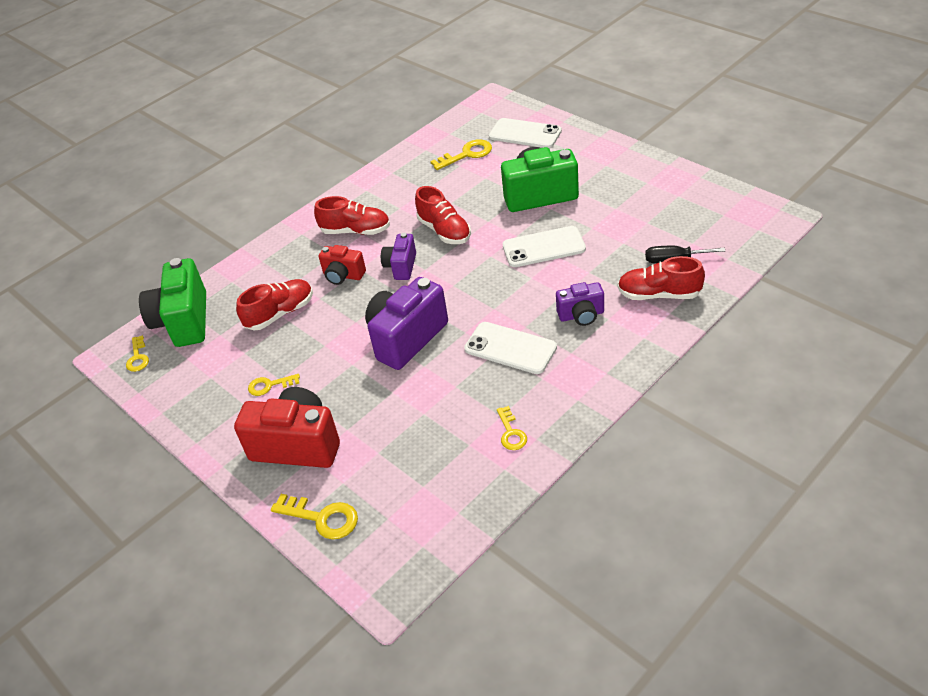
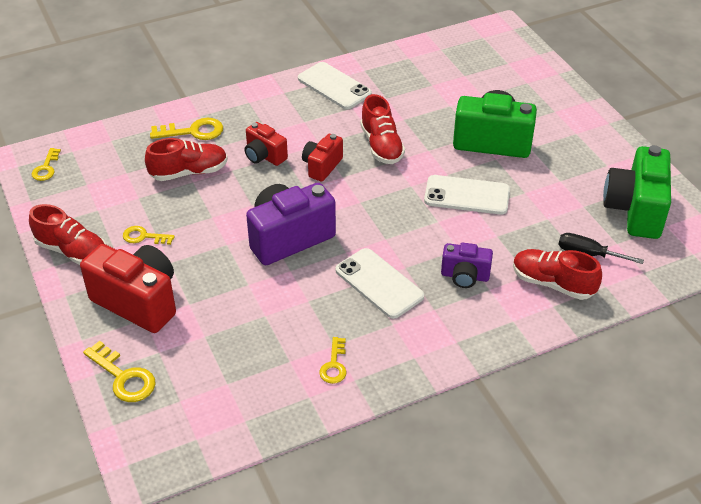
camera: 15 degrees right, 0 degrees up
green camera [139,258,206,347] -> green camera moved to [603,145,671,239]
red shoe [314,196,390,235] -> red shoe moved to [29,204,106,265]
purple camera [381,233,416,280] -> red camera [302,134,343,182]
yellow key [431,139,492,170] -> yellow key moved to [150,118,223,140]
white phone [489,118,562,148] -> white phone moved to [298,62,372,109]

